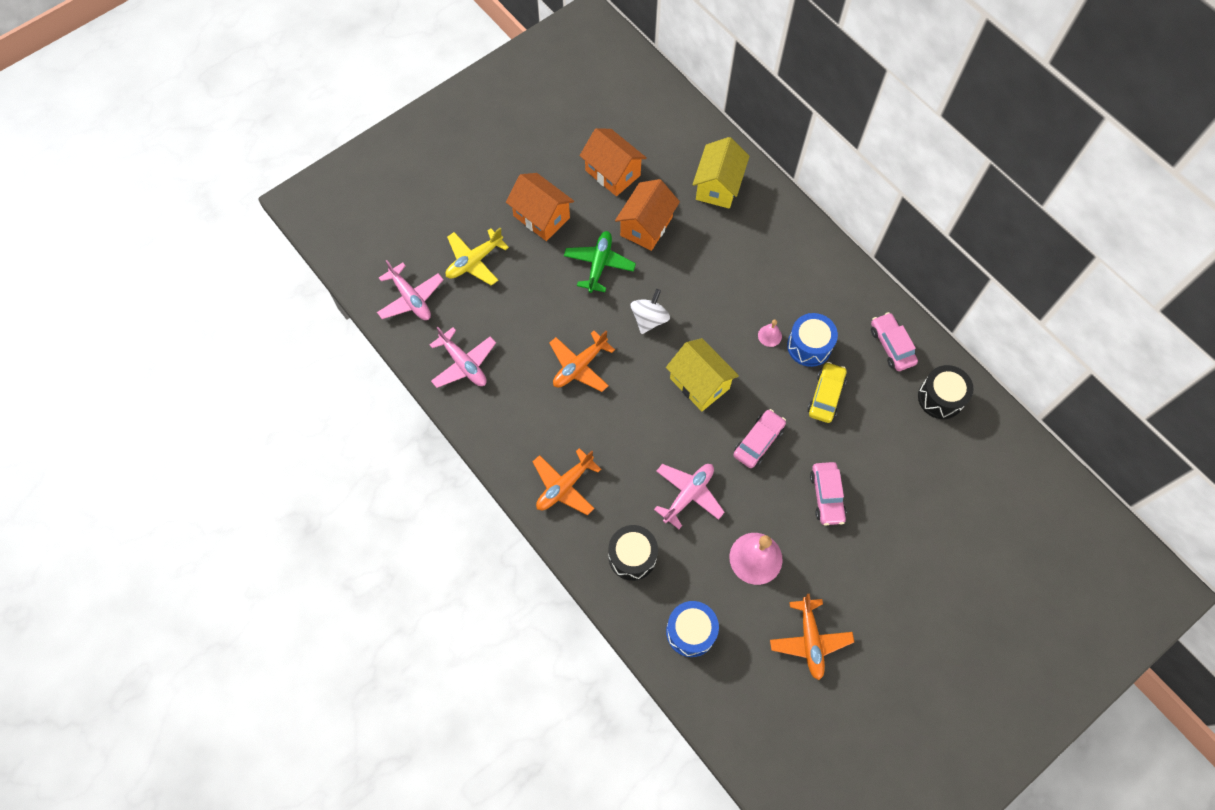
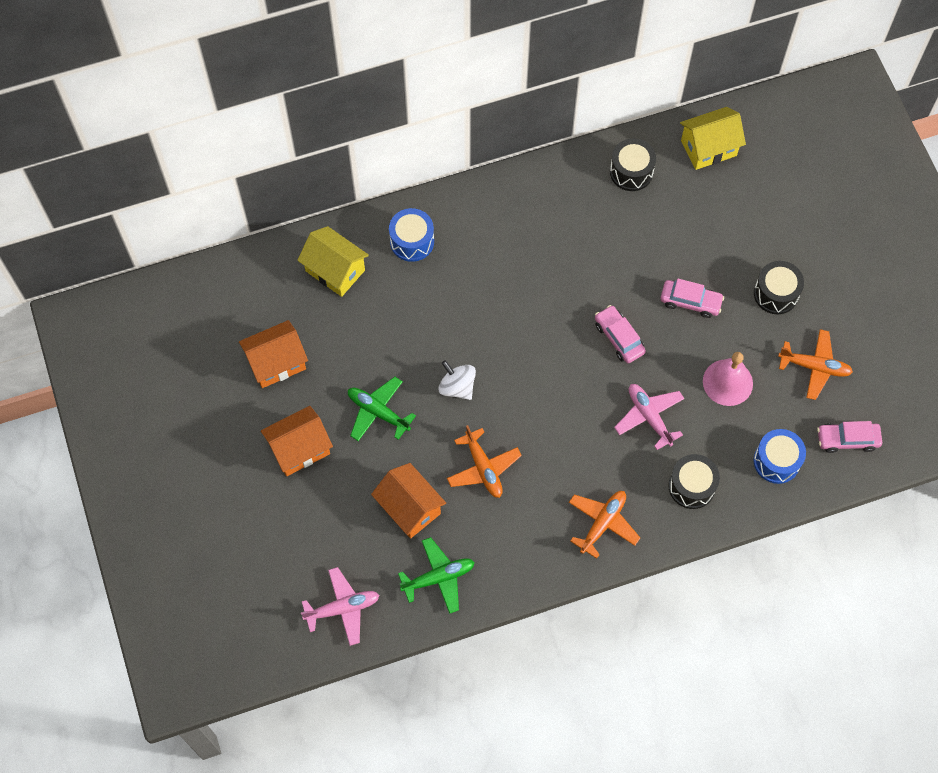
camera: 70 degrees left, 0 degrees up
pink plane [430,326,496,388] -> green plane [398,537,475,614]
yellow plane [446,228,509,286] -> none
orange plane [533,448,601,515] -> orange plane turned 120 degrees counterclockwise [569,491,640,559]
orange house [615,179,680,251] -> orange house moved to [371,463,446,538]
yellow house [666,338,739,411] -> yellow house moved to [680,107,746,170]
pink bell [758,319,782,347] -> none
blue drum [787,313,838,367] -> blue drum moved to [389,208,434,262]
yellow car [807,362,847,423] -> none
pink car [871,312,918,371] -> pink car moved to [817,421,882,453]
none -> black drum [754,261,804,314]

